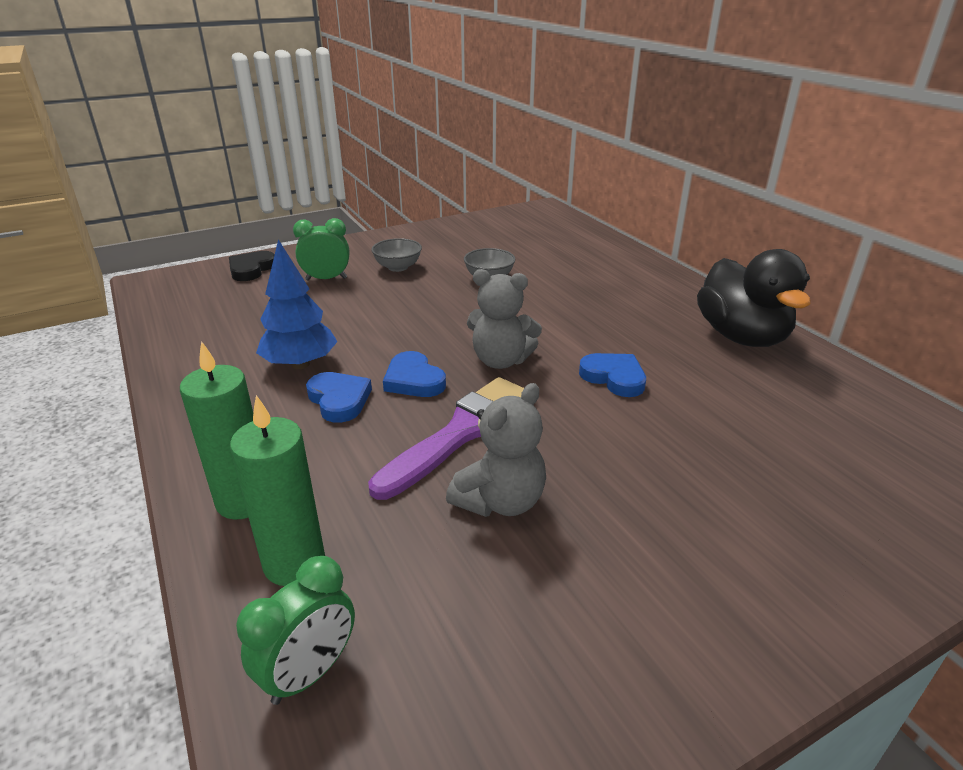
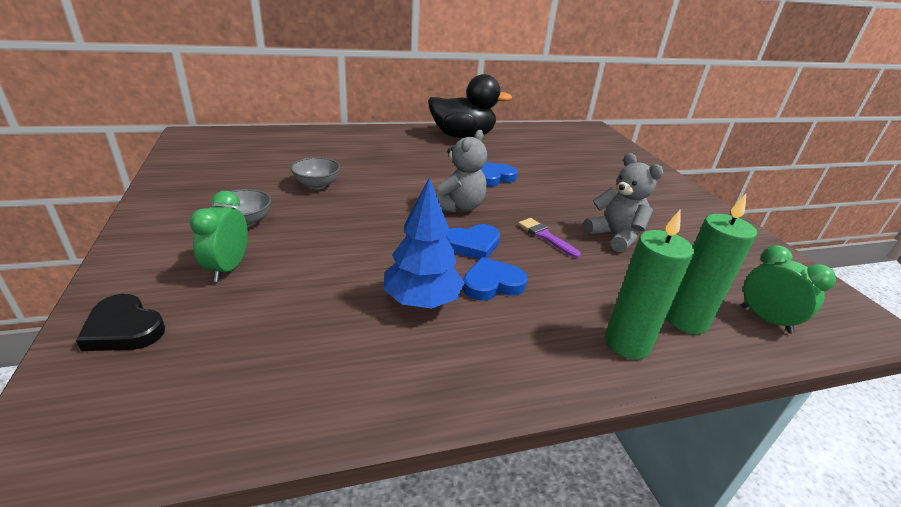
camera: 80 degrees left, 0 degrees up
purple brush [368,377,524,500] -> purple brush [518,218,581,258], size x0.50

